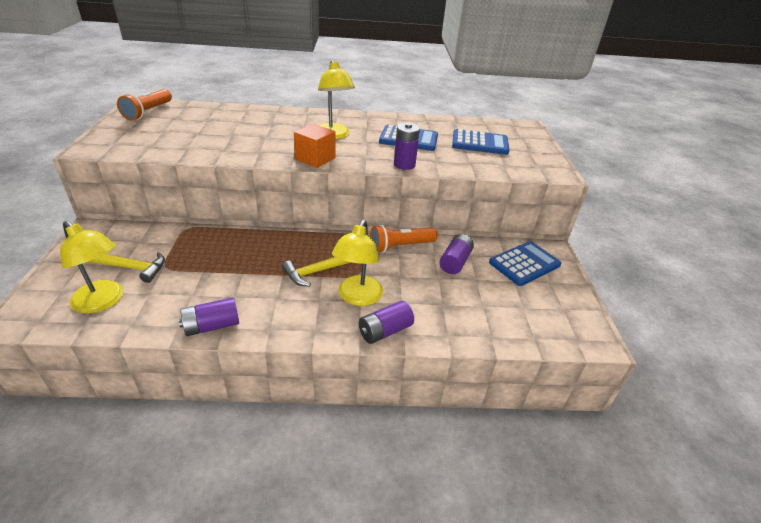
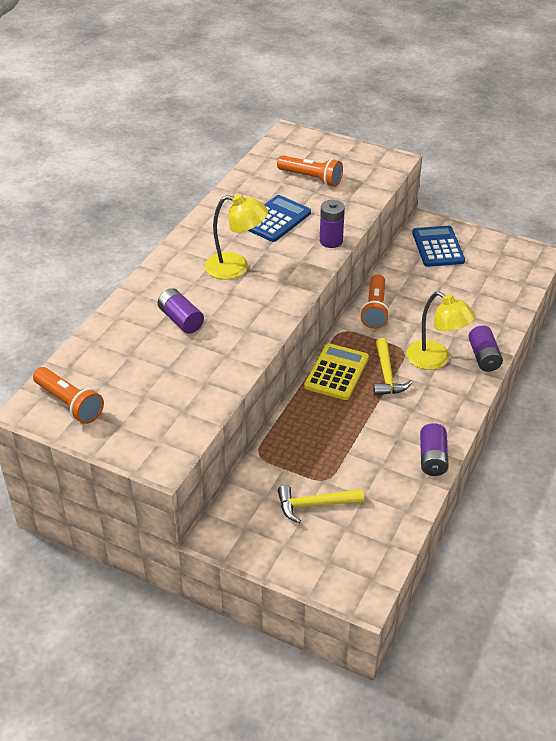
camera: 60 degrees left, 5 degrees up
yellow lamp [60,221,124,313] -> none
yellow hammer [88,252,165,283] -> yellow hammer turned 135 degrees counterclockwise [278,485,364,523]
orange cube [294,123,336,168] -> none
purple battery [439,234,474,274] -> purple battery moved to [158,288,204,334]
blue calculator [452,129,509,155] -> orange flashlight [277,155,343,187]
none -> yellow calculator [304,343,369,400]

